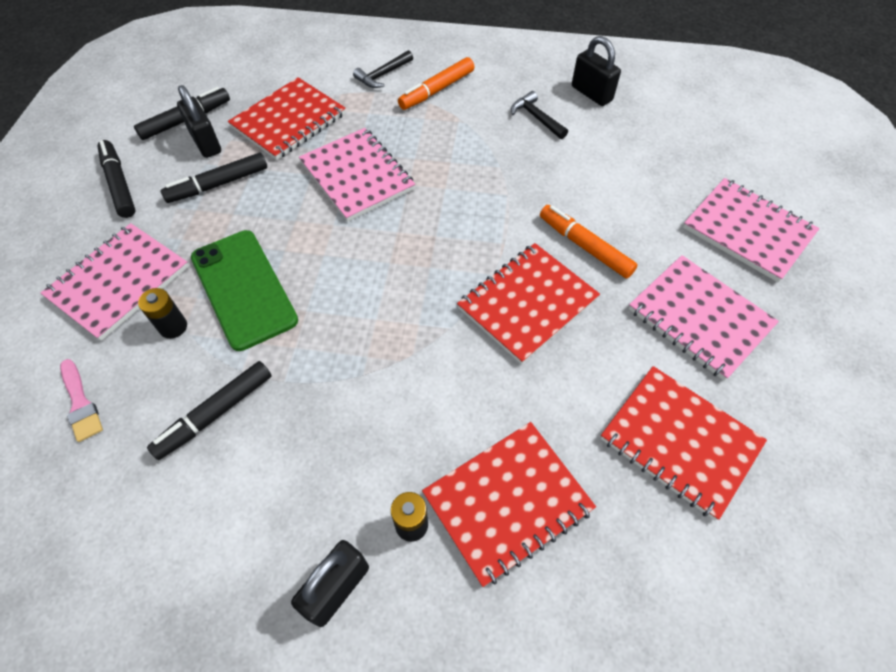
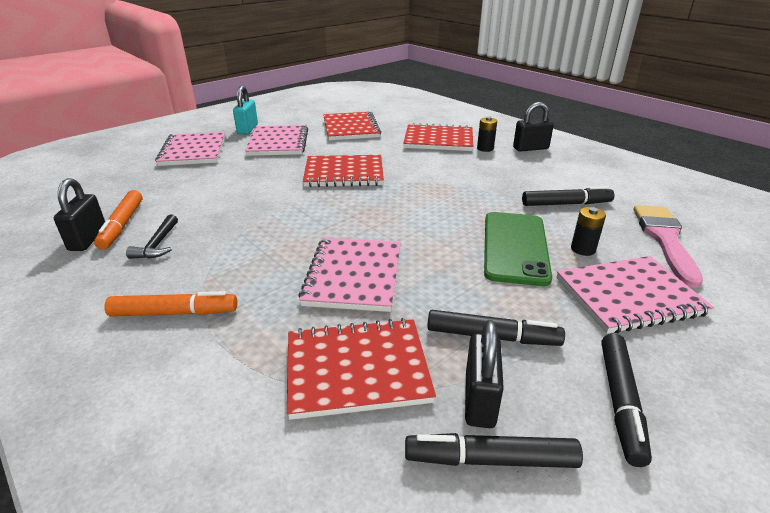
camera: 140 degrees left, 25 degrees down
pink brush [60,359,103,442] -> pink brush [633,205,703,288], size x1.81
black hammer [353,50,413,88] -> none
orange marker [540,205,637,279] -> orange marker moved to [94,190,142,250]
none -> turquoise padlock [233,86,258,134]

